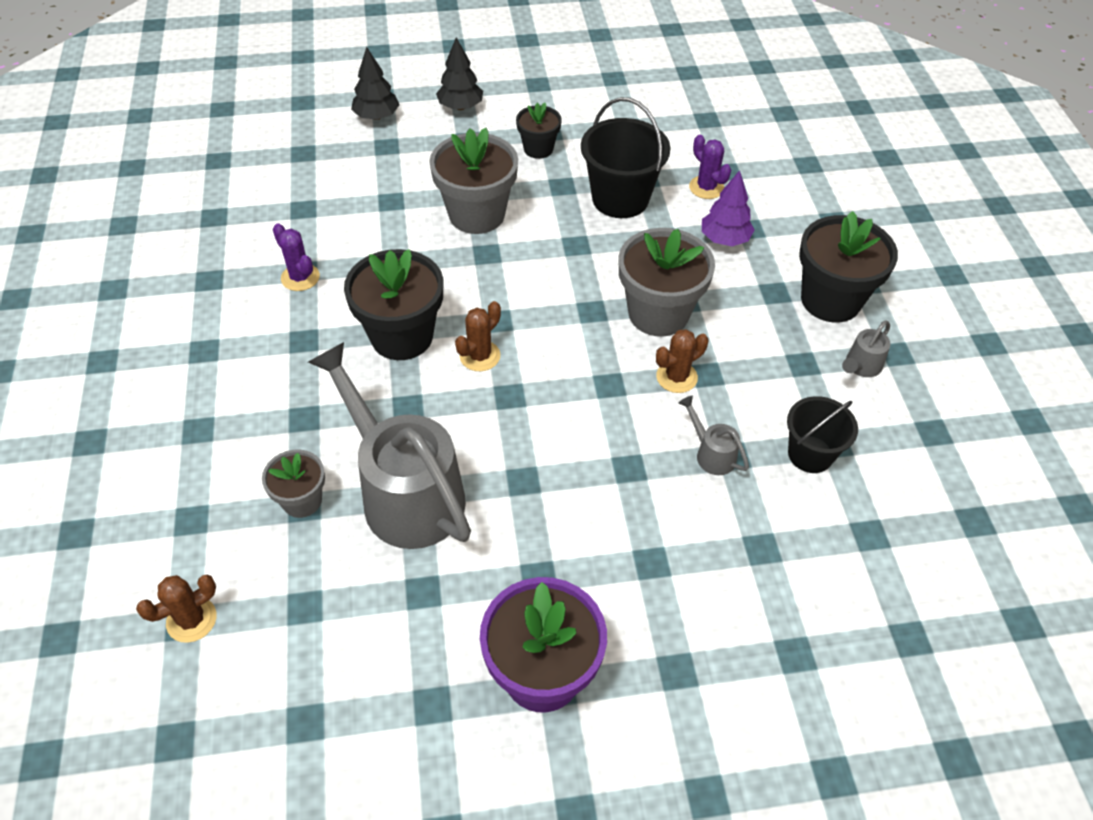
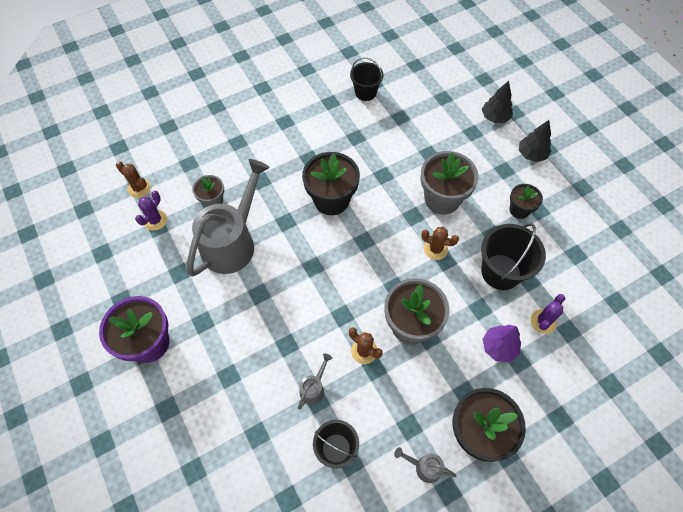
camera: 70 degrees right, 10 degrees up
purple cactus [273,223,320,291] -> purple cactus moved to [135,190,167,231]
brown cactus [455,301,501,371] -> brown cactus moved to [421,227,459,260]
none -> black bucket [350,57,383,101]

